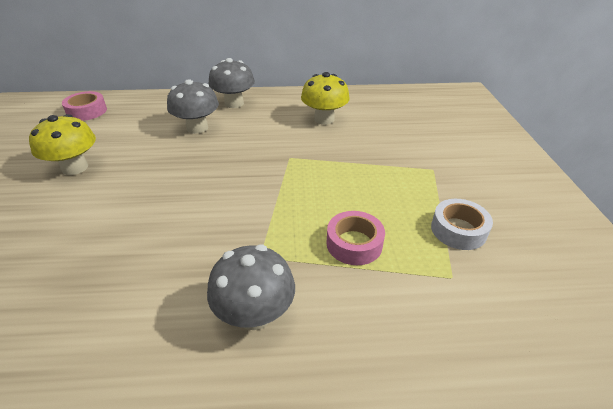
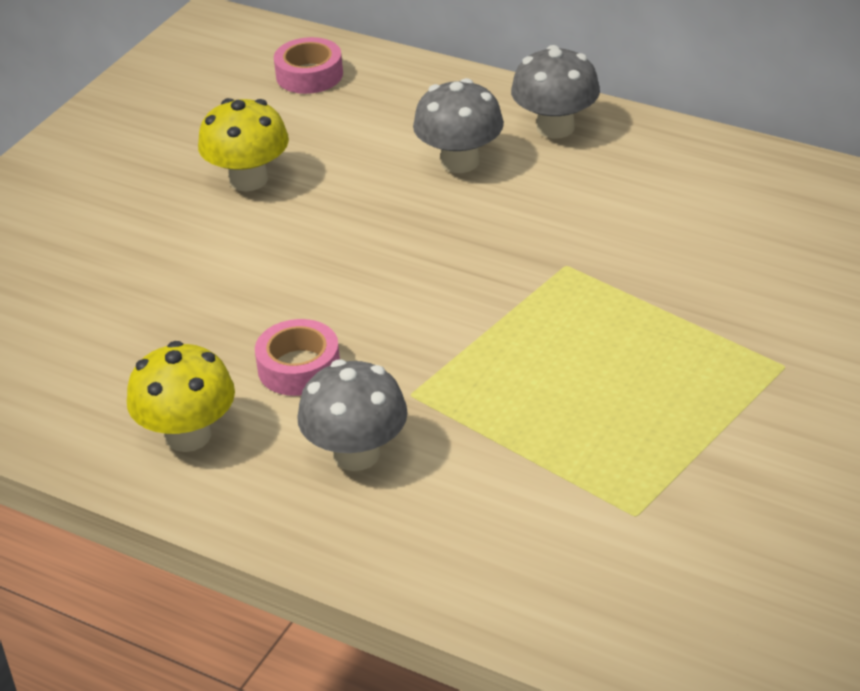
camera: 35 degrees right, 0 degrees up
yellow mushroom [301,72,350,125] -> yellow mushroom moved to [127,341,235,452]
pink tape [326,211,385,265] -> pink tape moved to [255,319,340,396]
white tape [431,199,493,250] -> none

